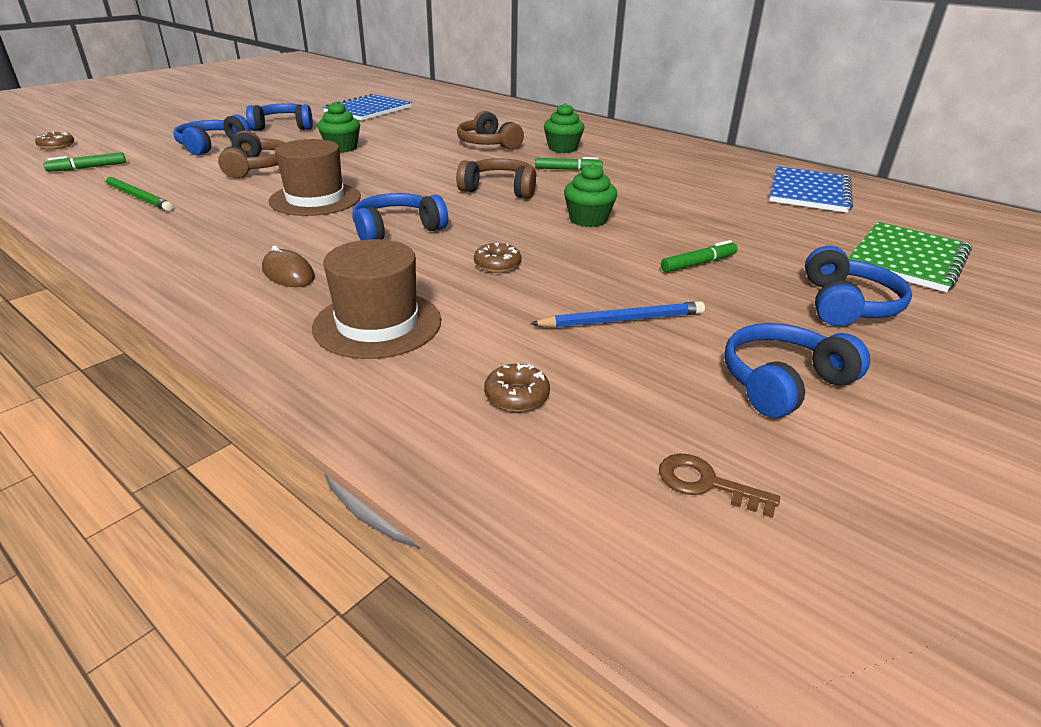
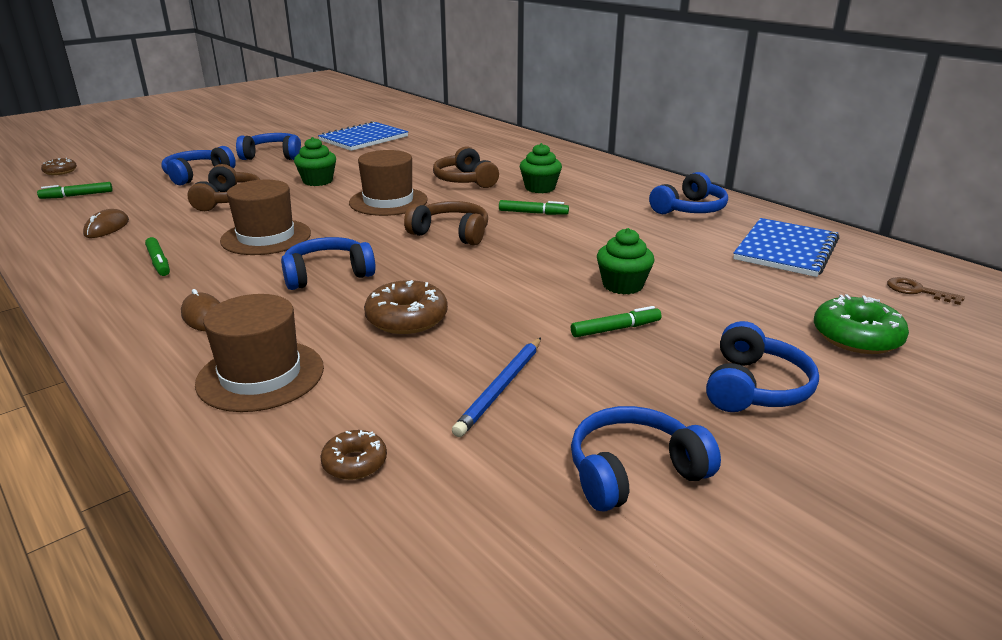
camera: 10 degrees right, 5 degrees down
green pencil [102,177,173,211] -> brown mouse [83,209,129,238]
brown donut [474,243,522,273] -> brown donut [364,280,448,334], size x1.71
blue pencil [530,301,705,328] -> blue pencil turned 120 degrees clockwise [452,337,541,437]
green cupcake [564,163,617,227] -> green cupcake moved to [597,228,654,295]
brown key [659,453,780,518] -> brown key moved to [887,277,965,305]
green notebook [848,222,972,292] -> green donut [814,295,909,354]
none -> green marker [145,237,170,276]
none -> brown hat [349,150,428,216]
none -> blue headphones [649,172,728,214]

